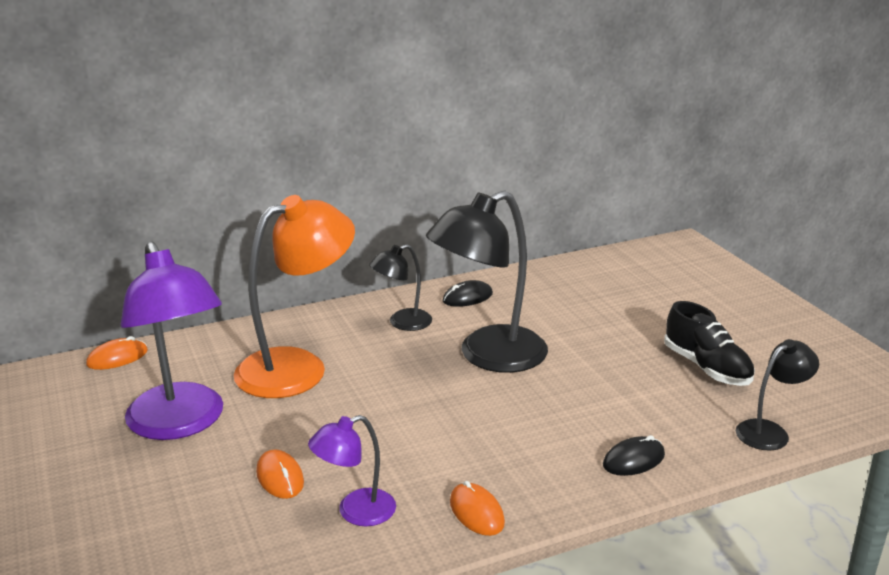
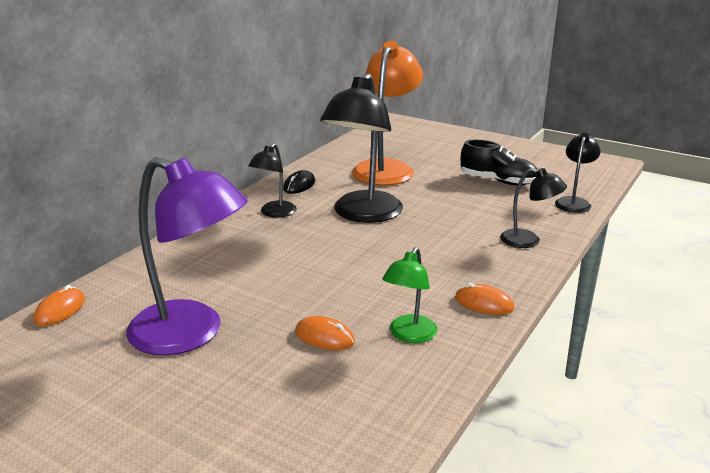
camera: 35 degrees left, 0 degrees up
orange lamp [234,195,355,398] -> orange lamp moved to [352,41,423,186]
purple lamp [308,415,396,526] -> green lamp [382,247,438,343]
black mouse [603,435,665,476] -> black lamp [500,168,567,248]

